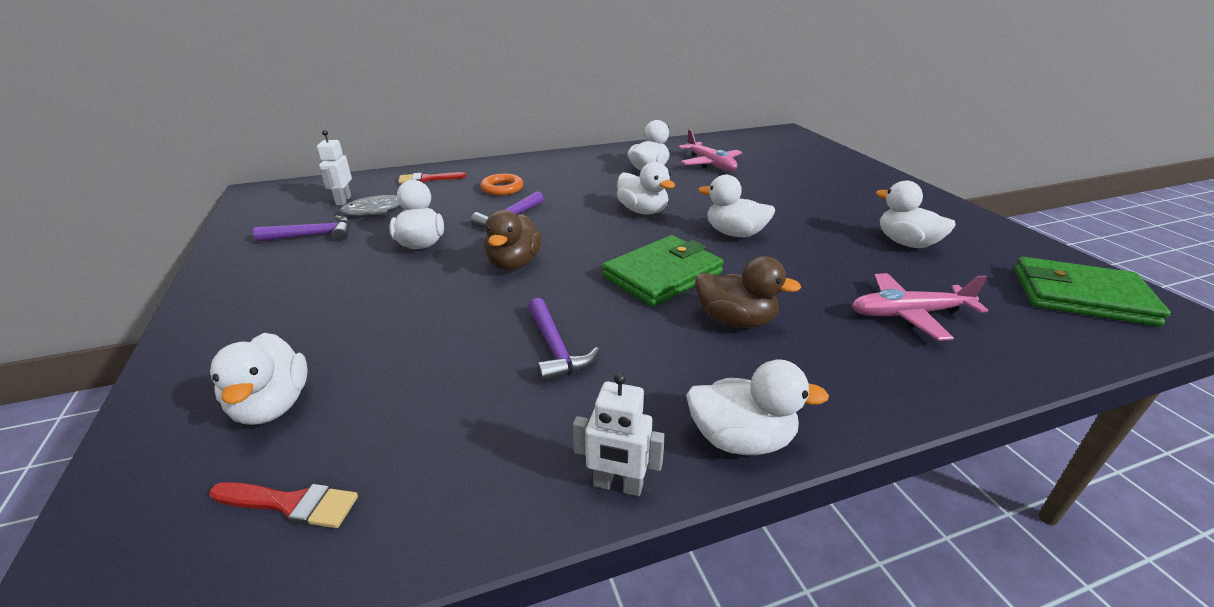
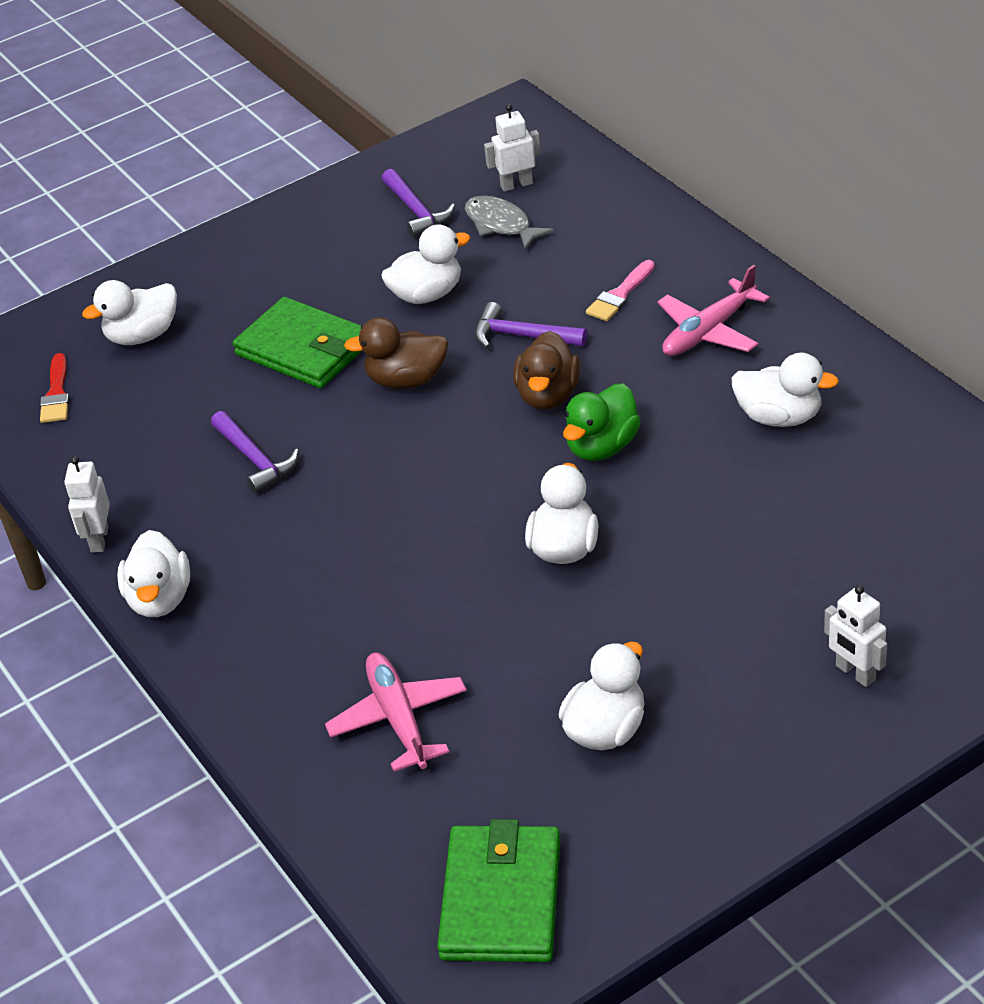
camera: 80 degrees right, 10 degrees up
red brush [398,172,466,184] -> none
orange ring [480,174,523,196] -> pink brush [586,260,655,321]
purple hammer [528,298,599,382] -> purple hammer turned 90 degrees counterclockwise [211,411,299,494]
green wallet [602,235,724,307] -> green wallet moved to [233,297,363,388]
white duck [617,162,675,214] -> green duck [563,383,641,461]
pink plane [678,129,742,171] -> pink plane moved to [657,265,770,356]
brown duck [695,256,801,328] -> brown duck moved to [513,331,580,410]
none -> white robot [824,585,887,687]

